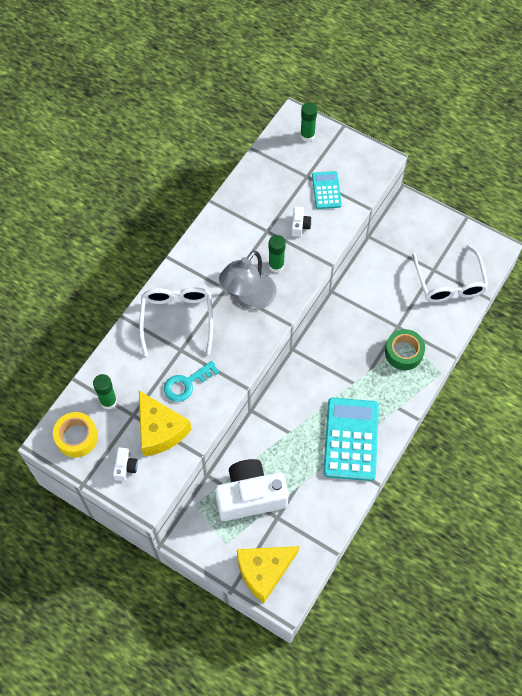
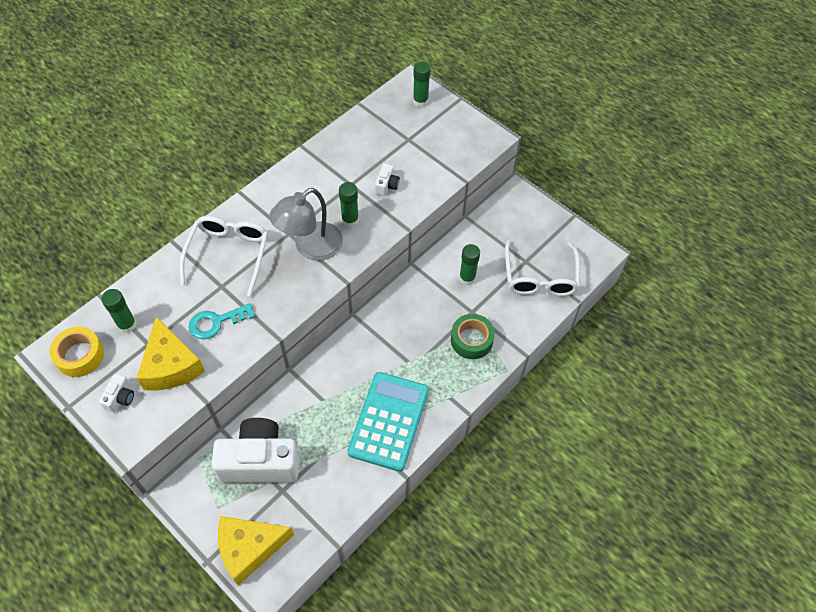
camera: 10 degrees right, 5 degrees down
turquoise calculator [312,171,342,209] -> none
none -> green glue stick [459,244,480,285]

